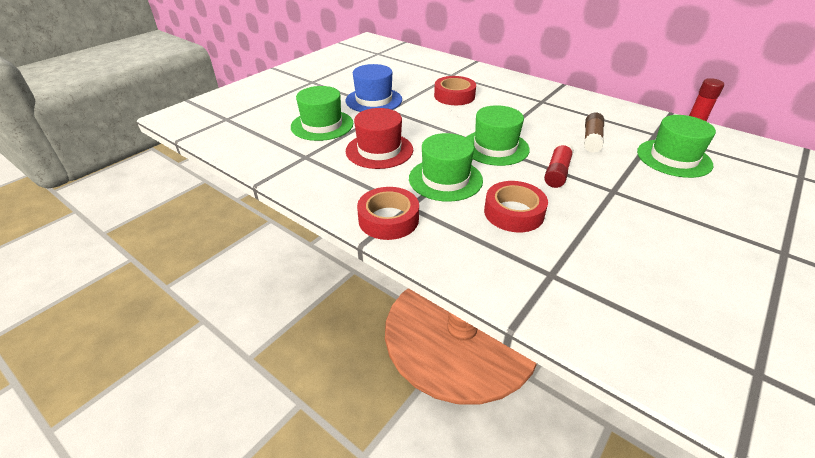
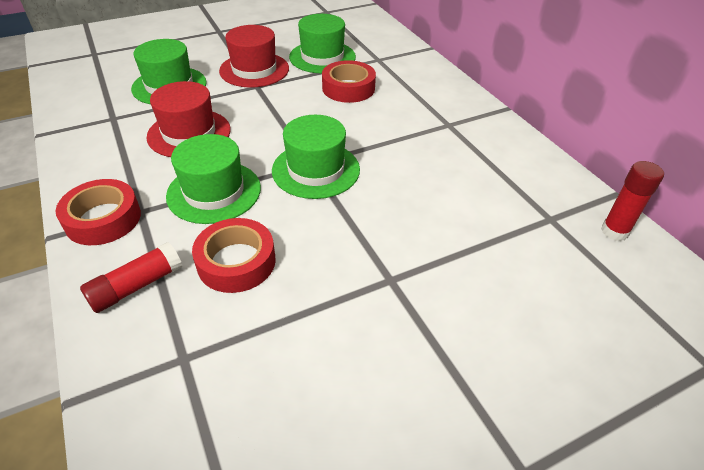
camera: 25 degrees right, 5 degrees up
blue hat [345,64,402,112] -> red hat [219,25,289,88]
red glue stick [544,142,574,188] -> red glue stick moved to [80,242,182,313]
brown glue stick [584,112,604,153] -> none
green hat [637,115,716,178] -> green hat moved to [289,14,356,73]

